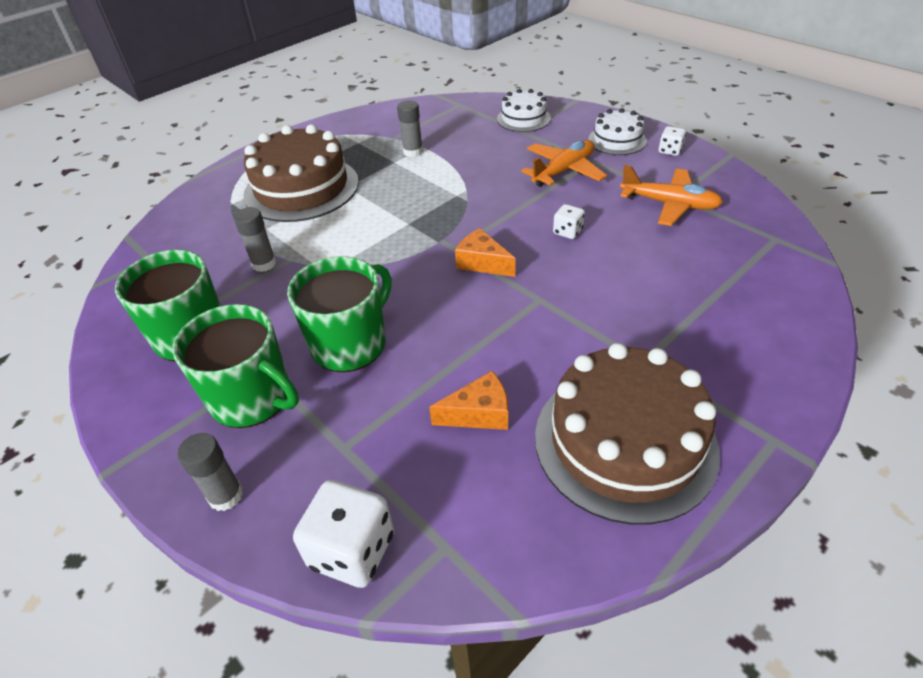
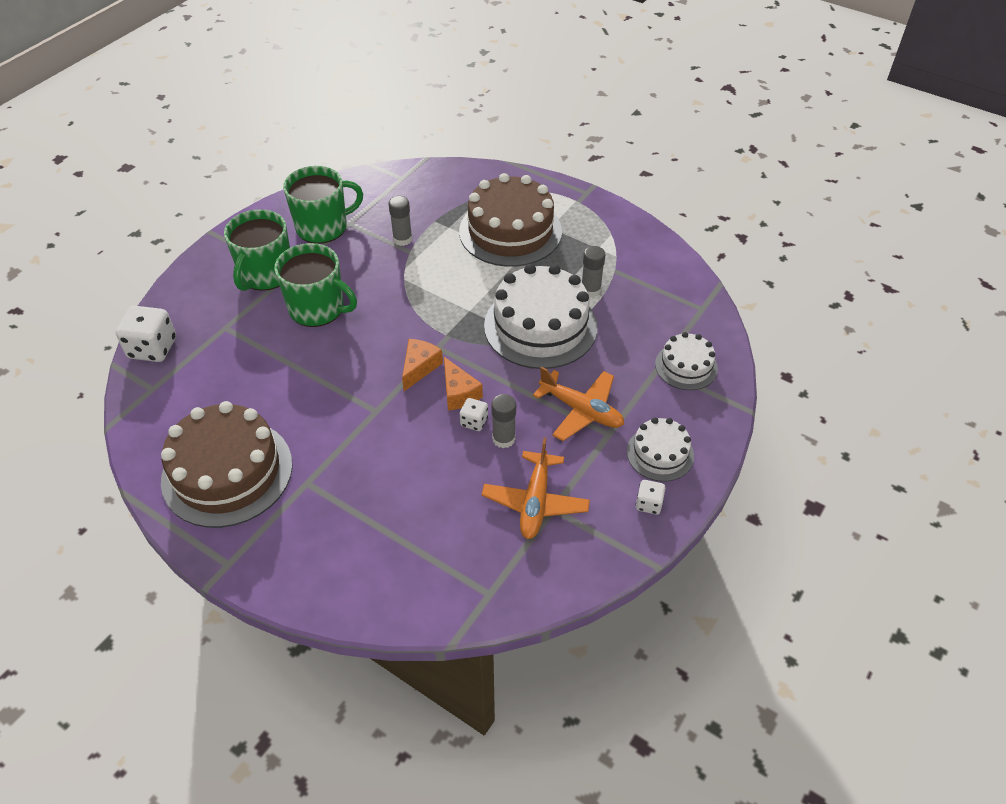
camera: 75 degrees right, 5 degrees up
grey glue stick [177,433,243,511] -> grey glue stick moved to [491,394,516,448]
orange cheese [429,371,508,430] -> orange cheese moved to [444,357,483,411]
none -> white cake [484,264,597,369]

